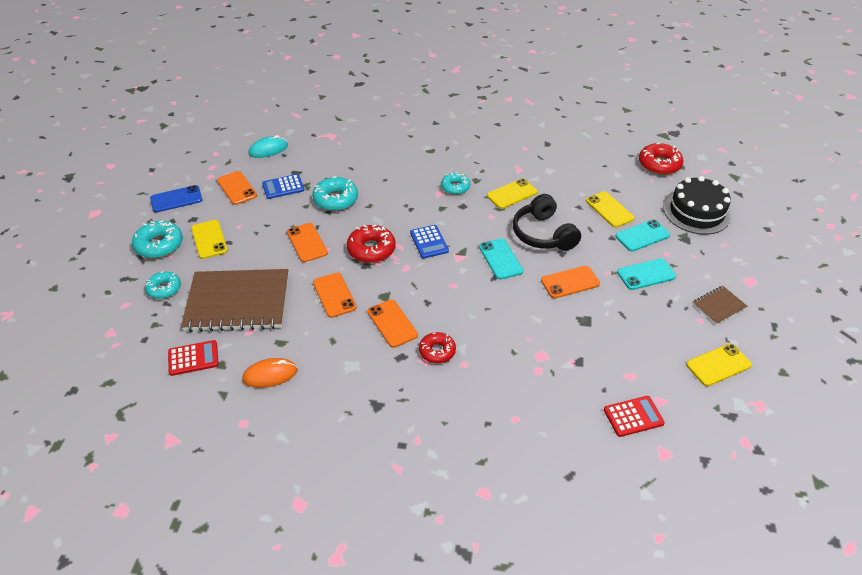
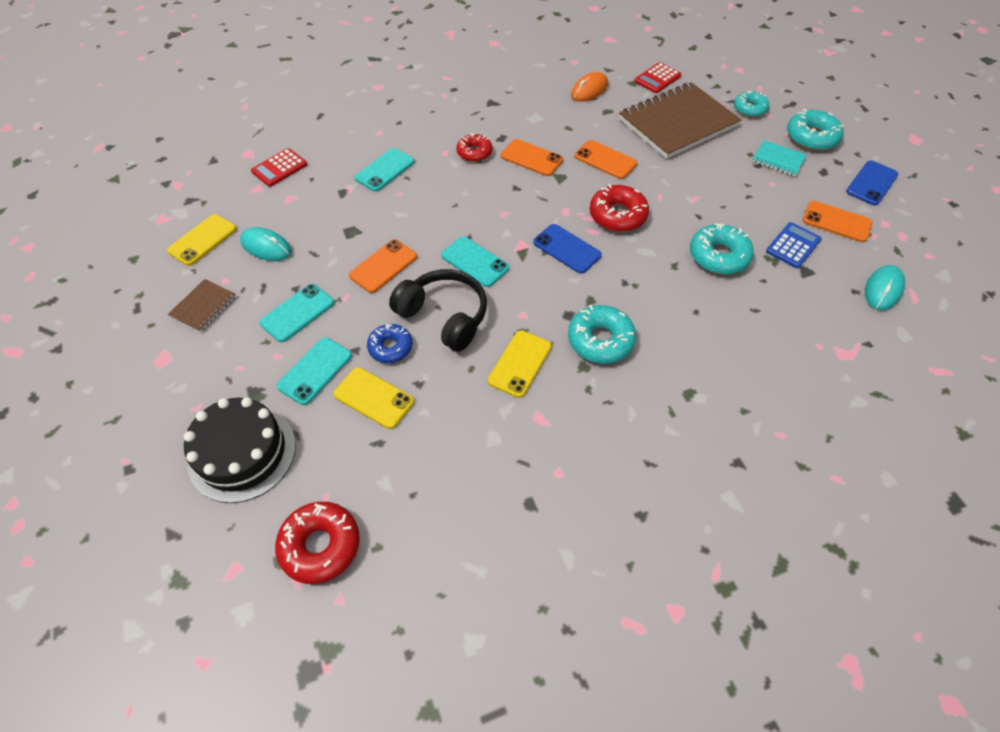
camera: 150 degrees right, 10 degrees up
yellow phone [191,220,228,259] -> turquoise notebook [752,140,807,177]
orange phone [287,223,328,262] -> none
blue calculator [410,225,449,259] -> blue phone [533,224,602,274]
turquoise donut [441,172,470,195] -> turquoise donut [568,305,636,364], size x1.50
none -> turquoise mouse [240,227,291,261]
none -> turquoise phone [355,148,415,192]
none -> blue donut [367,324,412,363]

